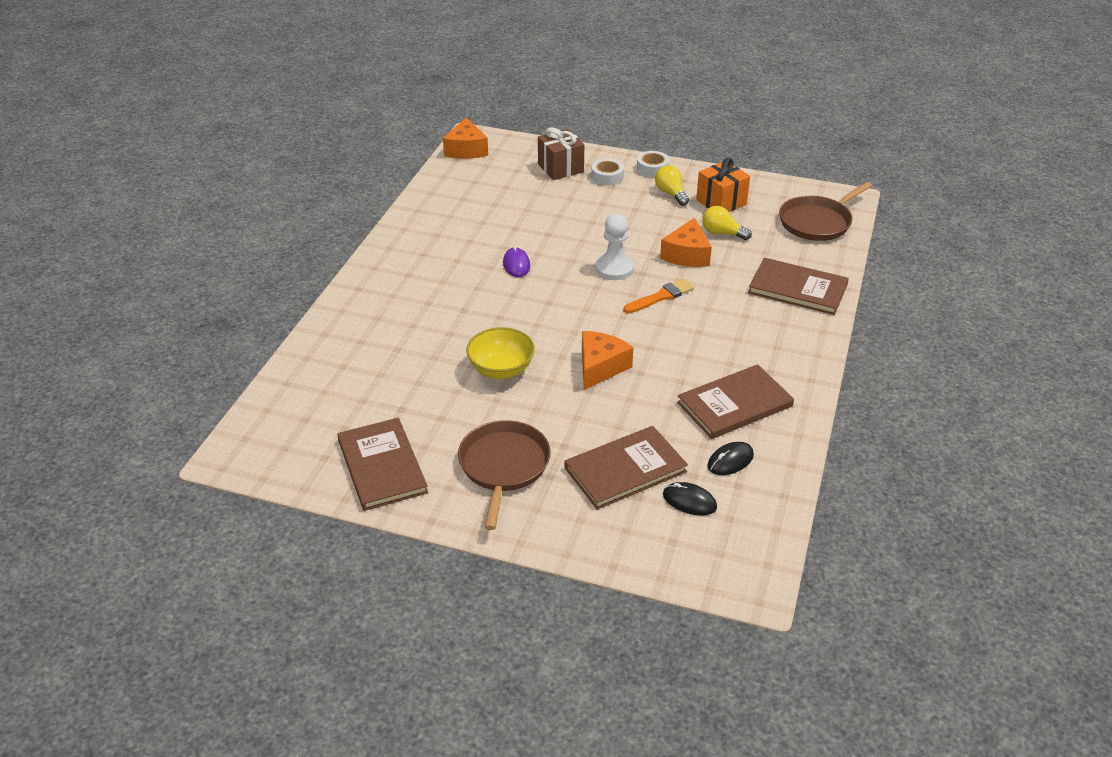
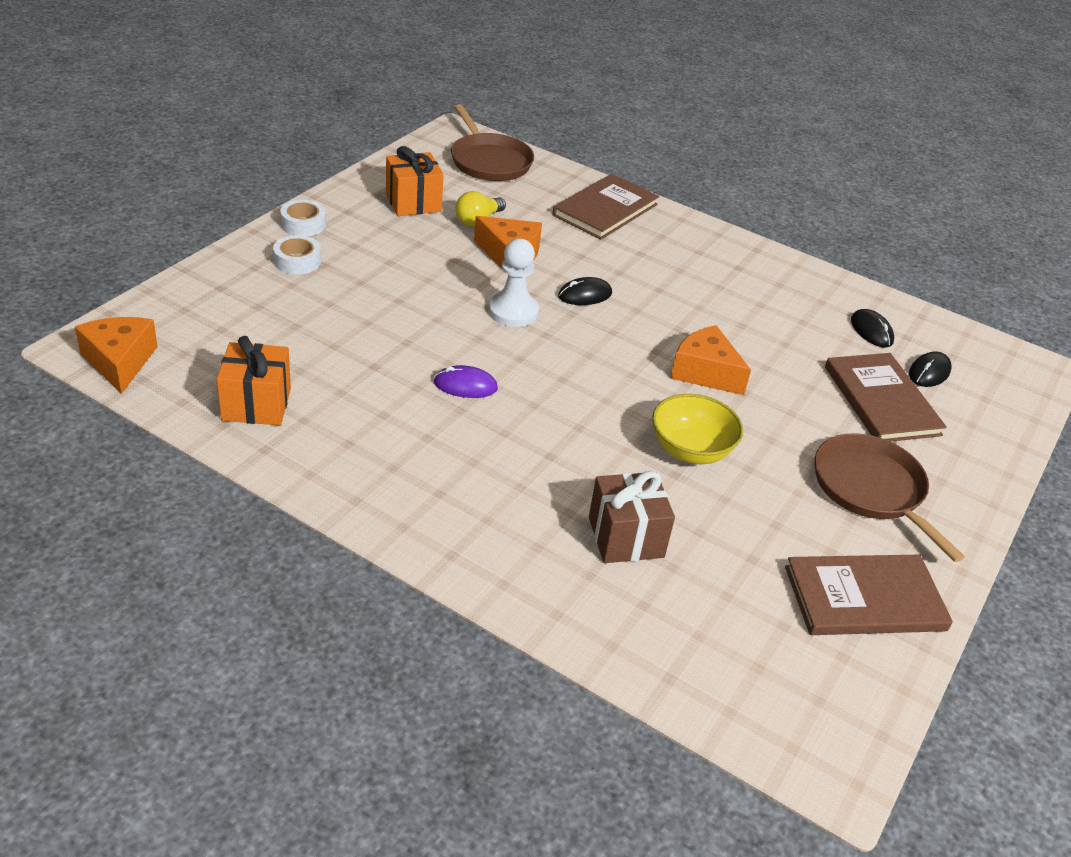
camera: 80 degrees left, 0 degrees up
orange cheese [443,117,488,159] -> orange cheese turned 120 degrees counterclockwise [75,317,158,394]
brown pan [458,420,551,530] -> brown pan turned 45 degrees clockwise [815,433,965,562]
brown gift [538,127,584,180] -> brown gift moved to [589,471,675,563]
orange brush [624,279,694,313] -> black mouse [558,277,612,305]
yellow light bulb [655,165,689,206] -> none
brown book [677,364,794,439] -> none
none -> orange gift [217,336,291,425]

